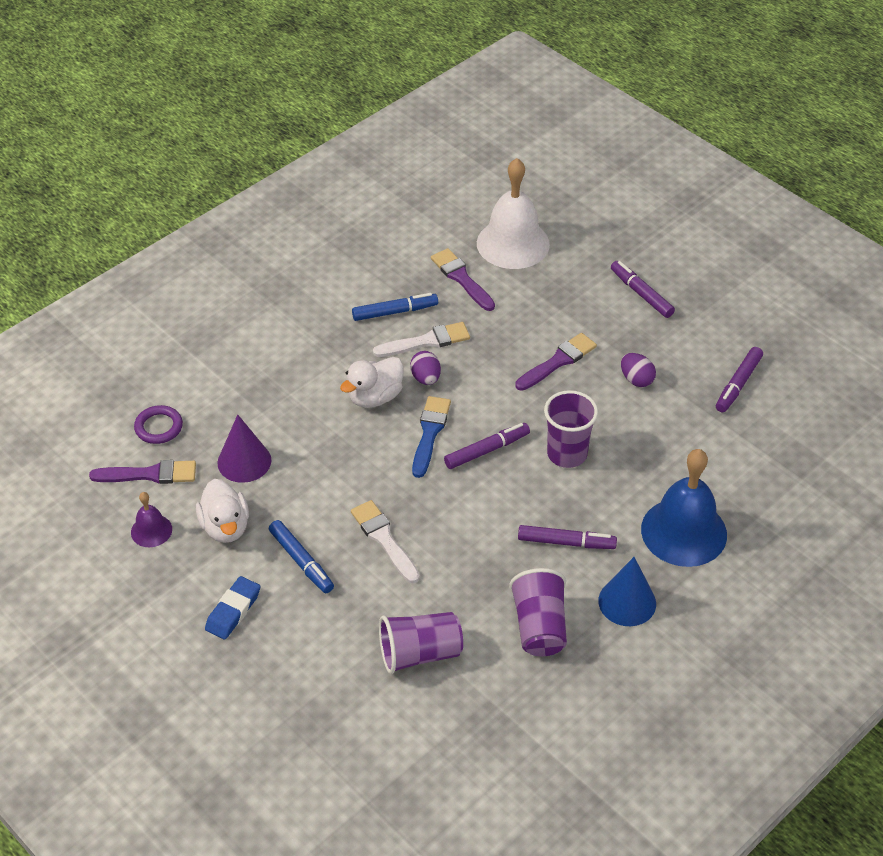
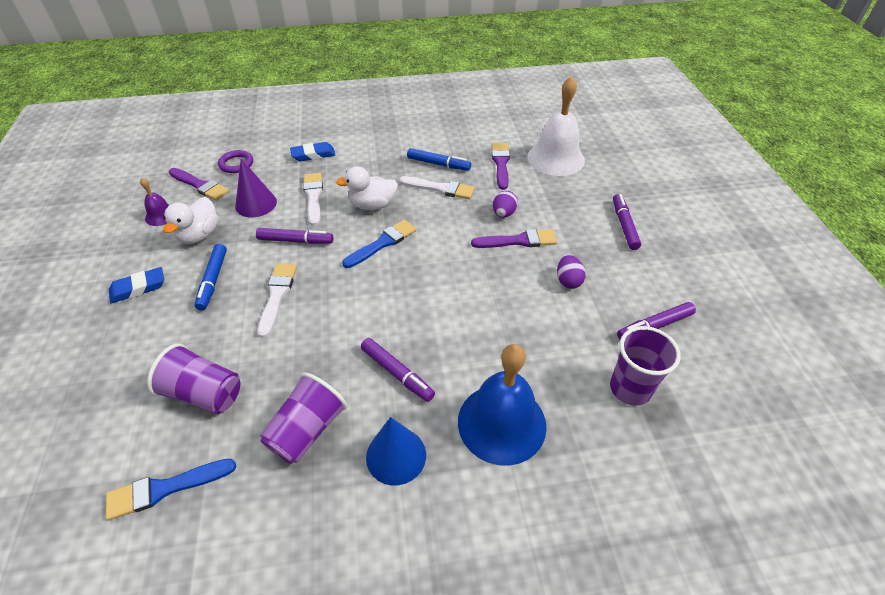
camera: 35 degrees right, 0 degrees up
purple egg [410,351,441,385] -> purple egg moved to [493,191,518,218]
purple marker [444,423,530,469] -> purple marker moved to [256,228,333,244]
purple cup [544,390,598,468] -> purple cup moved to [610,326,681,406]
none -> blue brush [106,458,236,520]
none -> blue eraser [290,142,335,161]
none -> white brush [303,173,323,226]

